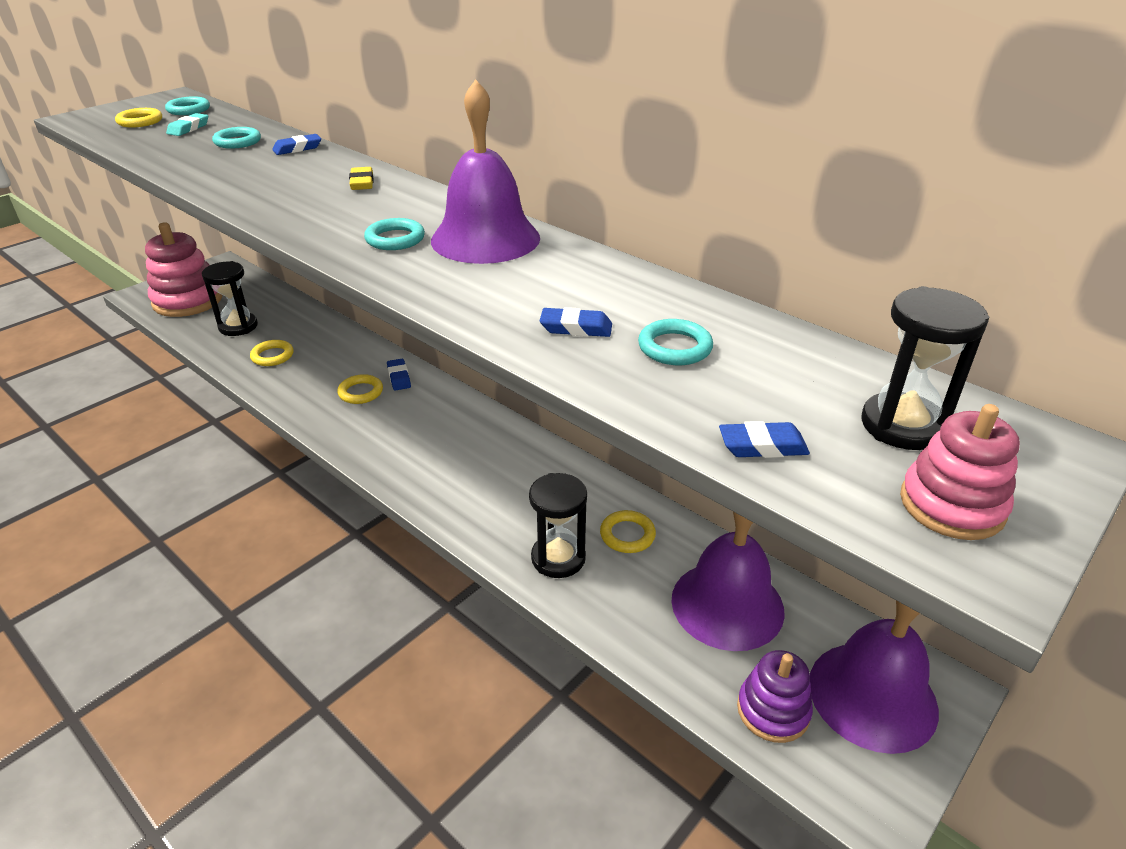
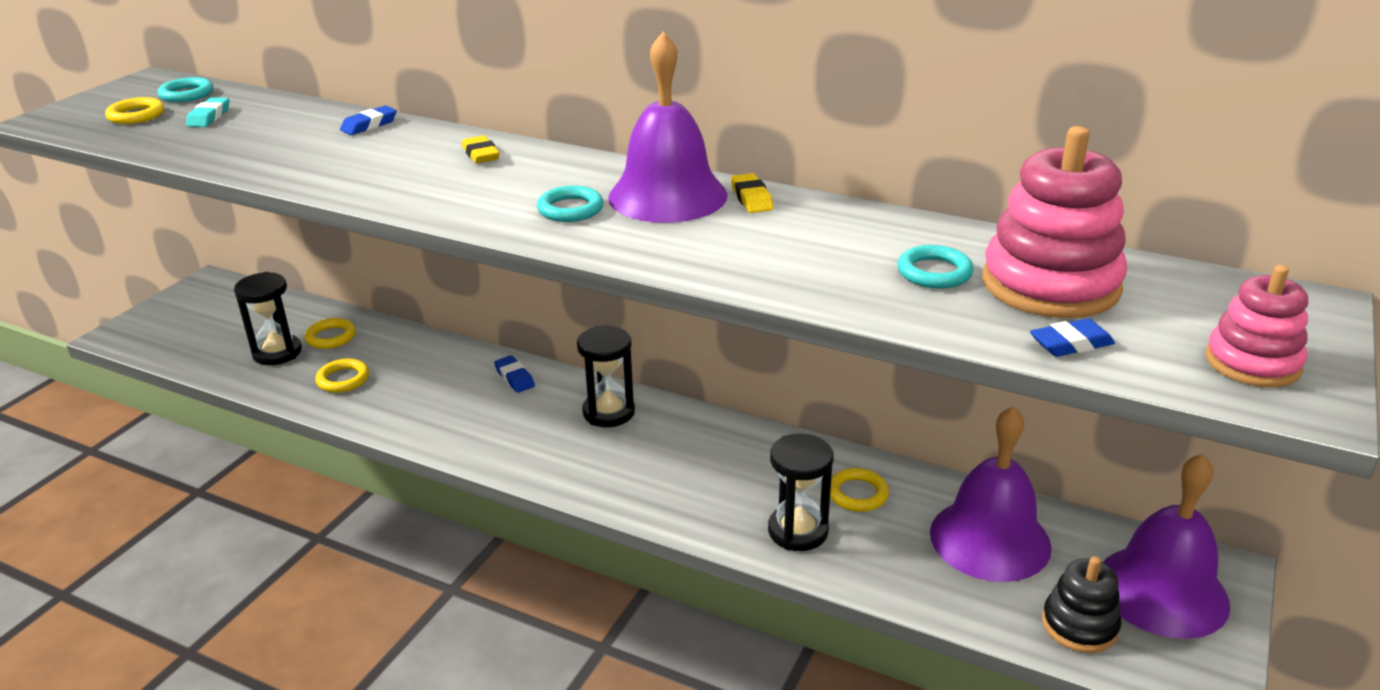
camera: 15 degrees left, 5 degrees down
pink stacking toy [145,222,222,317] -> pink stacking toy moved to [982,126,1127,318]
turquoise ring [212,127,261,149] -> none
yellow ring [337,374,383,404] -> yellow ring moved to [305,318,356,349]
blue eraser [540,307,612,337] -> none
purple stacking toy [737,650,813,743] -> black stacking toy [1042,556,1121,653]
black hourglass [861,286,989,450] -> black hourglass moved to [577,326,635,427]
none -> yellow eraser [731,173,773,213]

